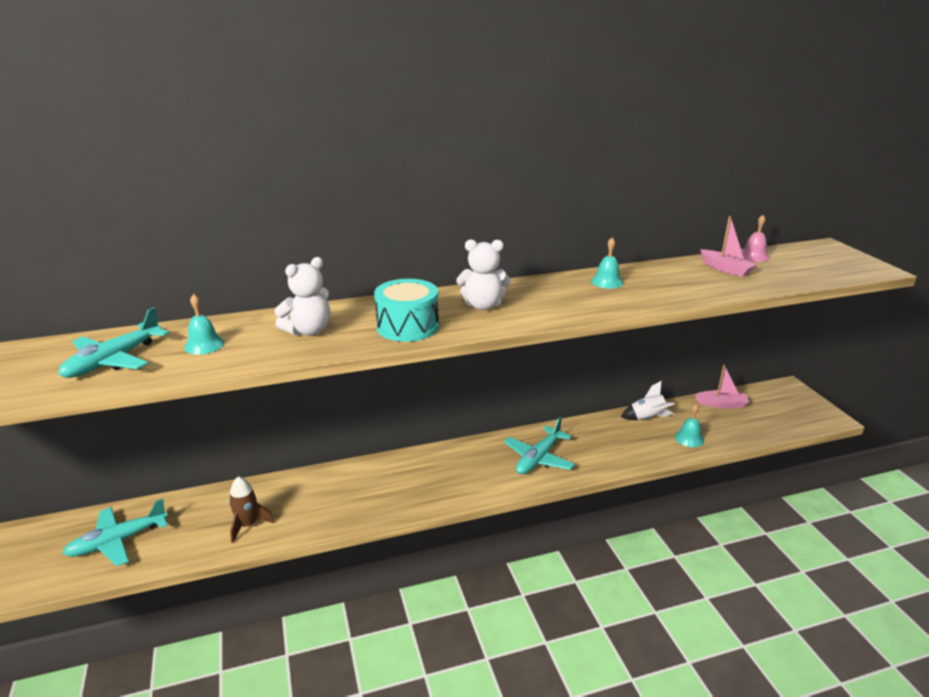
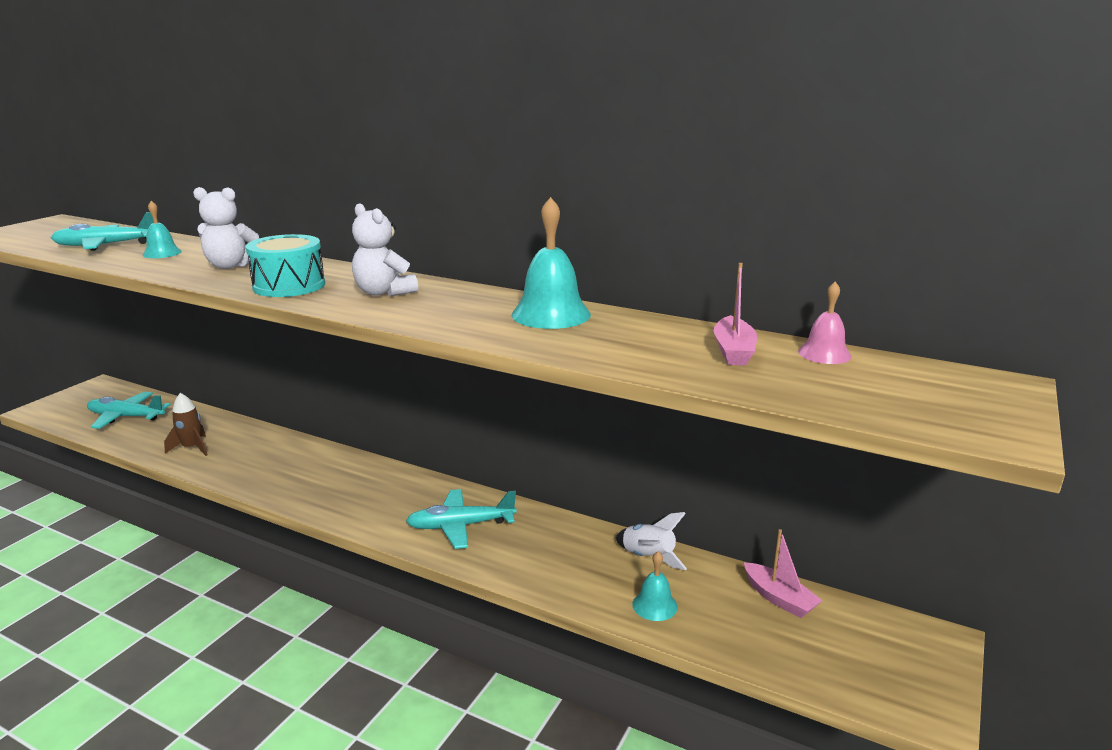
camera: 45 degrees right, 5 degrees down
turquoise bell [591,238,623,289] -> turquoise bell [511,197,591,329], size x1.76

